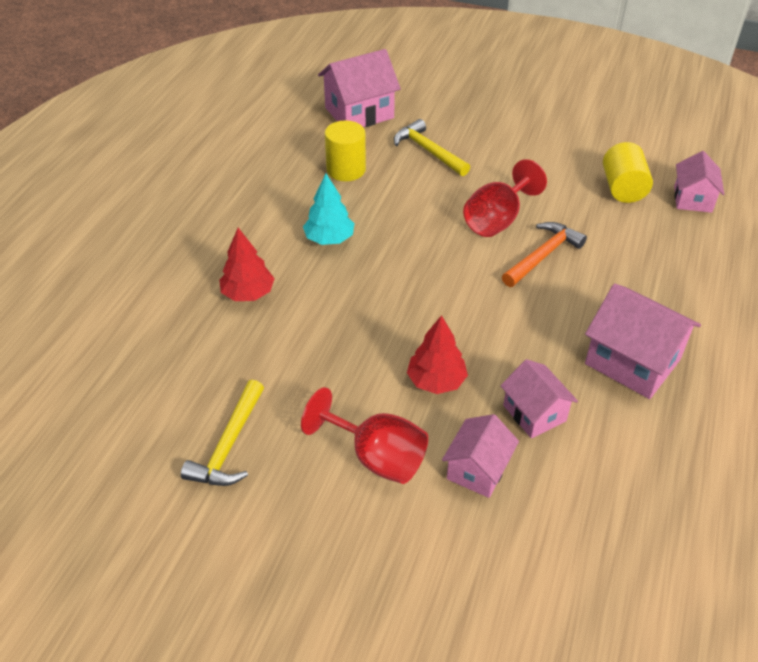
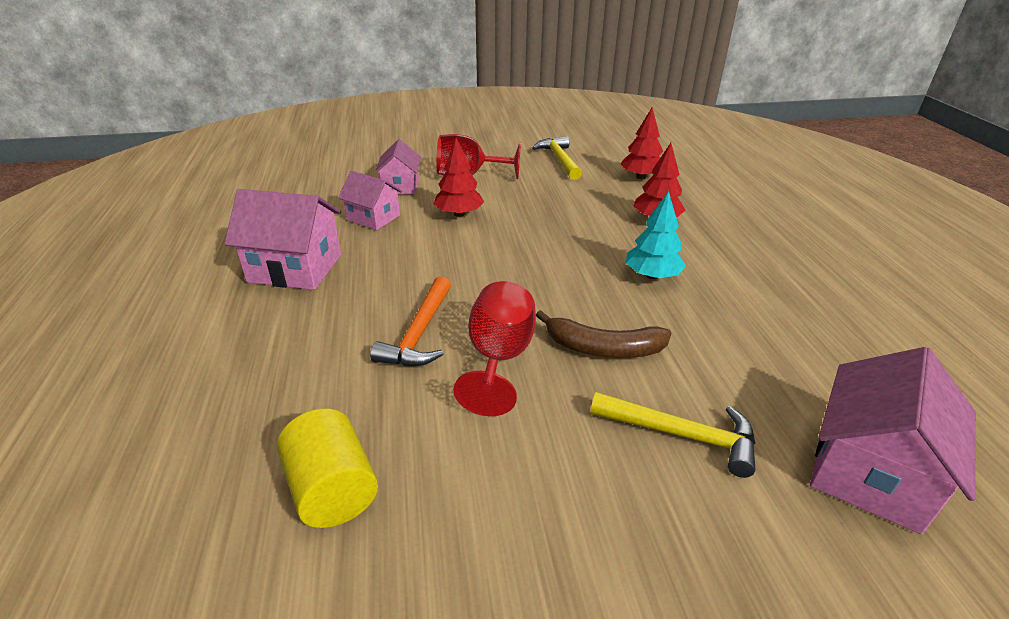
camera: 150 degrees right, 10 degrees down
yellow cylinder [325,121,366,181] -> none
pink house [674,151,724,213] -> none
none -> brown banana [536,310,672,358]
none -> red tree [620,107,663,179]

